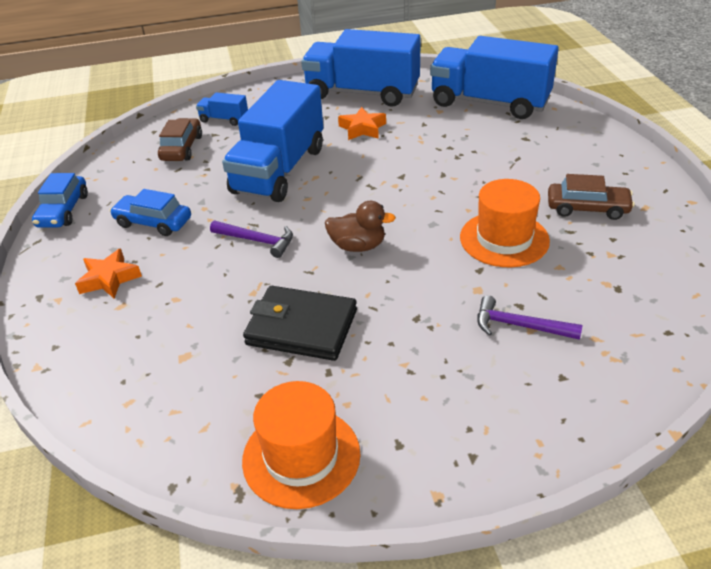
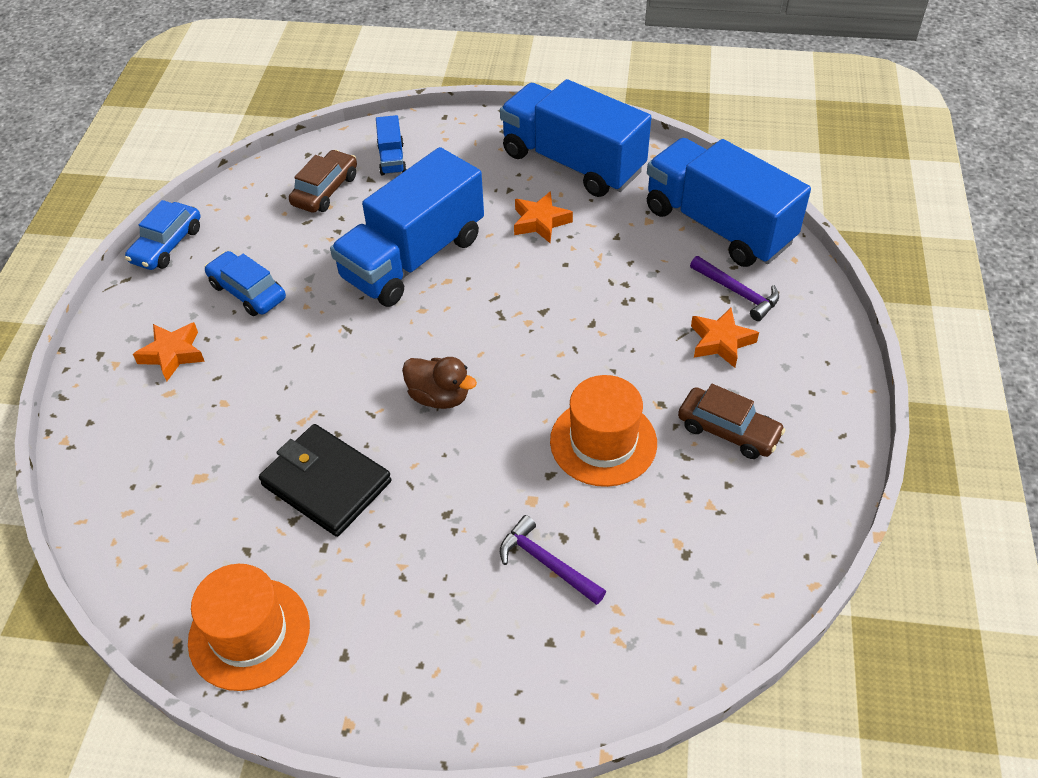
camera: 20 degrees right, 10 degrees up
blue truck [196,93,248,126] -> blue truck turned 135 degrees counterclockwise [376,115,407,176]
purple hammer [210,221,293,258] -> purple hammer moved to [690,256,779,321]
none -> orange star [691,308,759,368]

